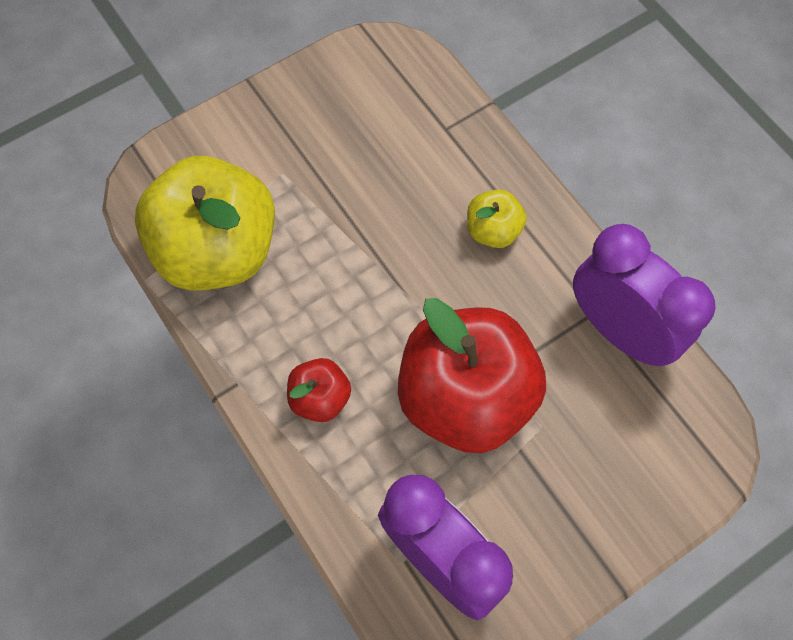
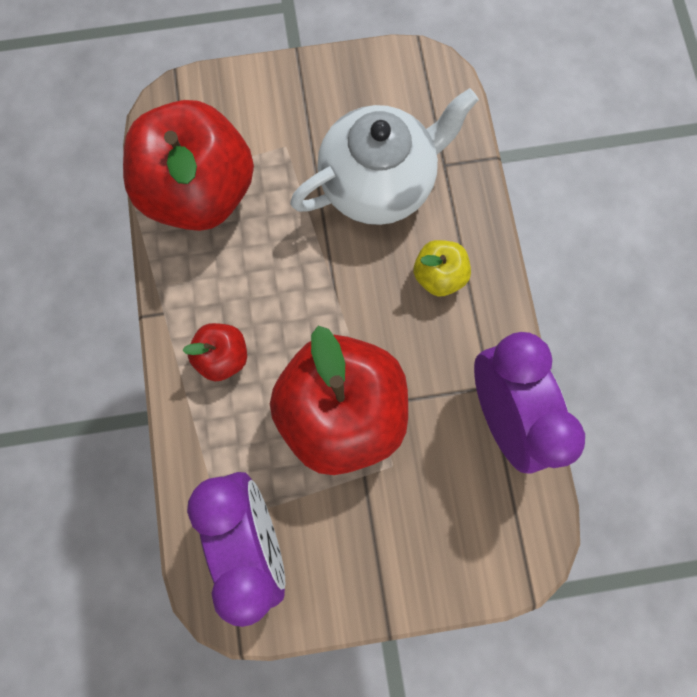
camera: 25 degrees right, 10 degrees up
yellow apple [135,156,275,291] -> red apple [123,100,254,231]
none -> white teapot [290,88,479,225]

